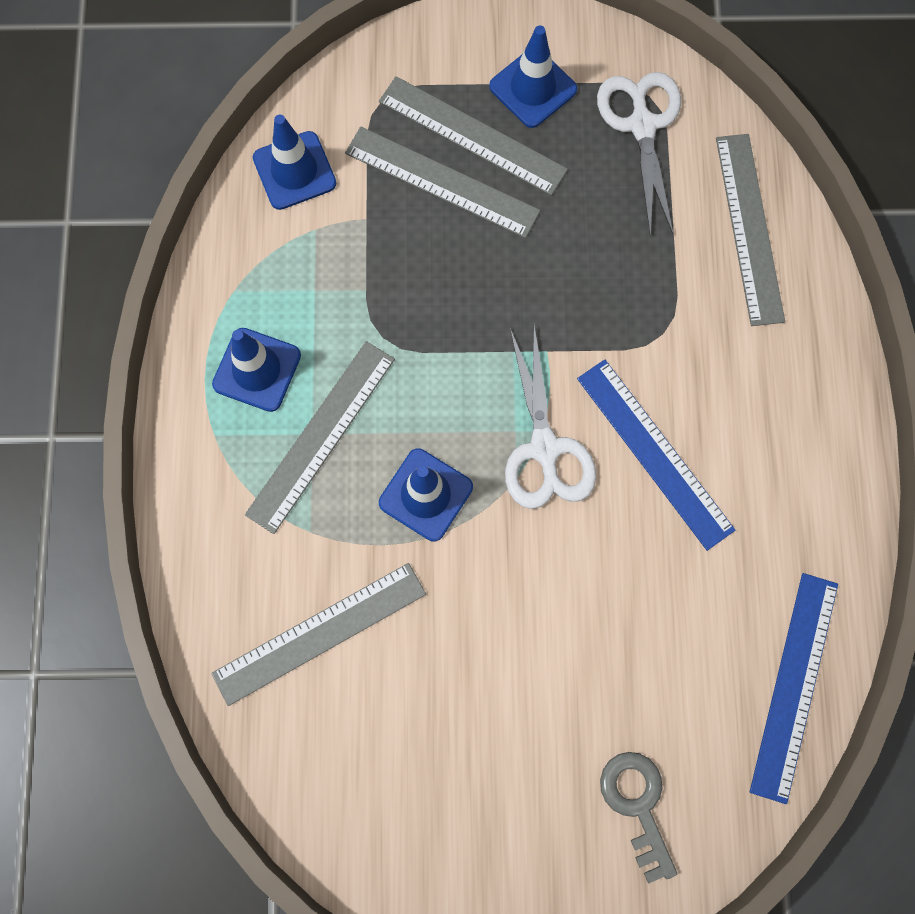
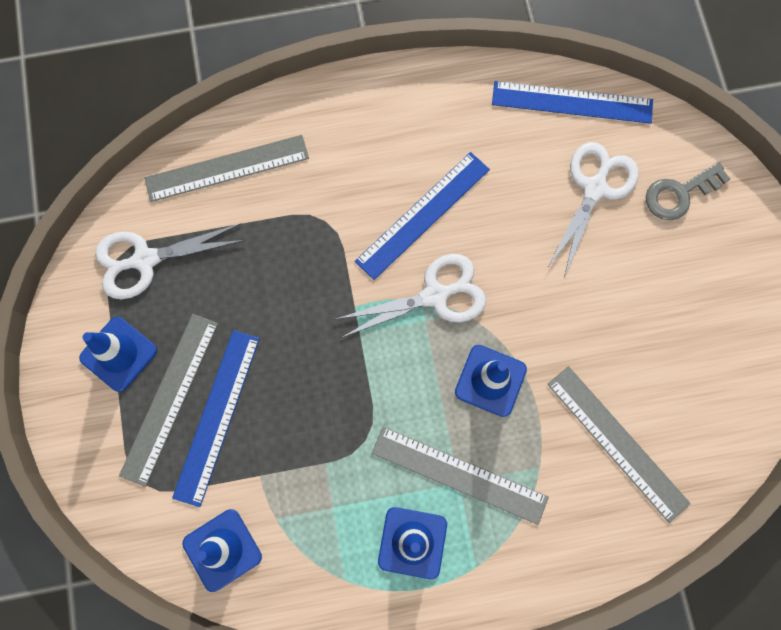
camera: 100 degrees left, 0 degrees up
grey ruler [345,126,541,238] -> blue ruler [172,330,260,507]
none -> white scissors [548,142,639,278]

